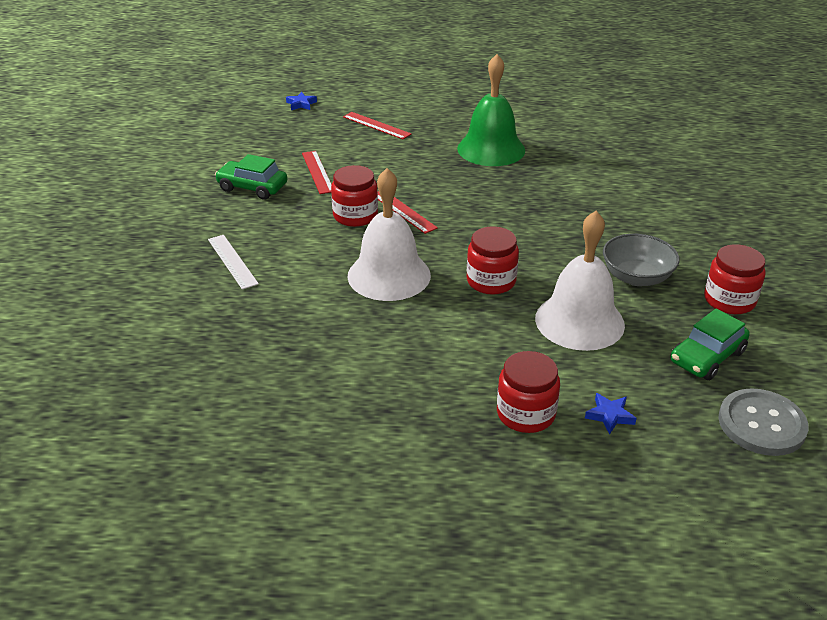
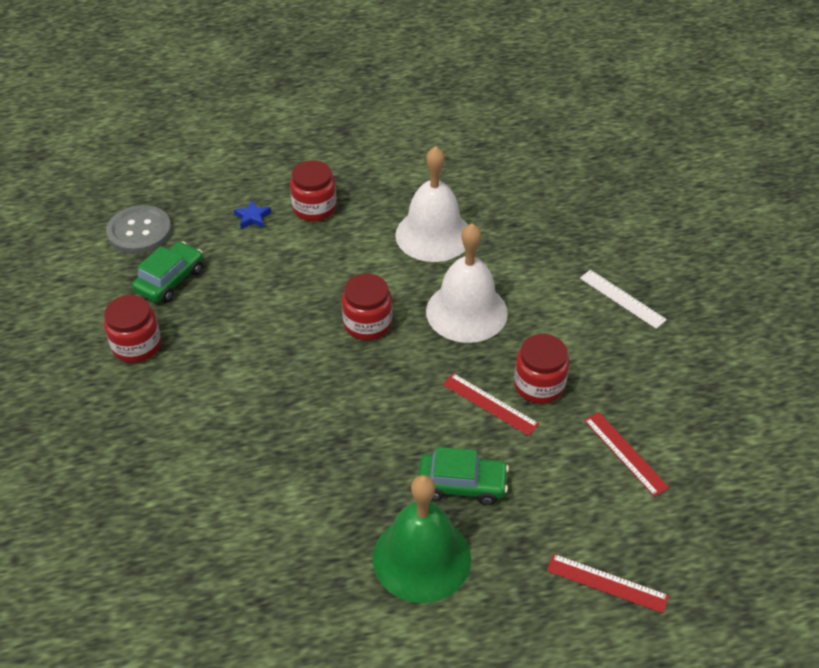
camera: 165 degrees right, 10 degrees up
green car [215,154,287,200] -> green car moved to [418,447,509,505]
blue star [286,92,317,110] -> none
white bell [535,211,625,351] -> white bell moved to [395,146,468,262]
grey bowl [603,234,680,286] -> none

